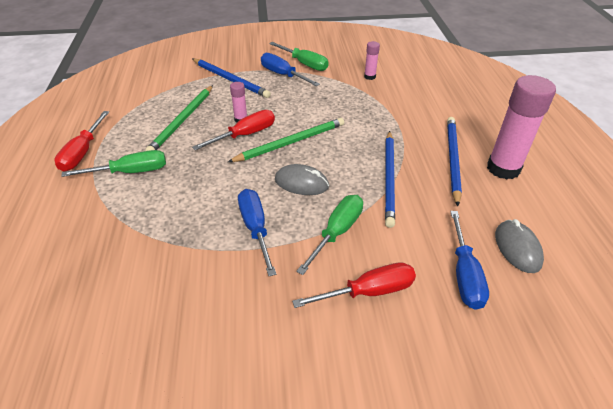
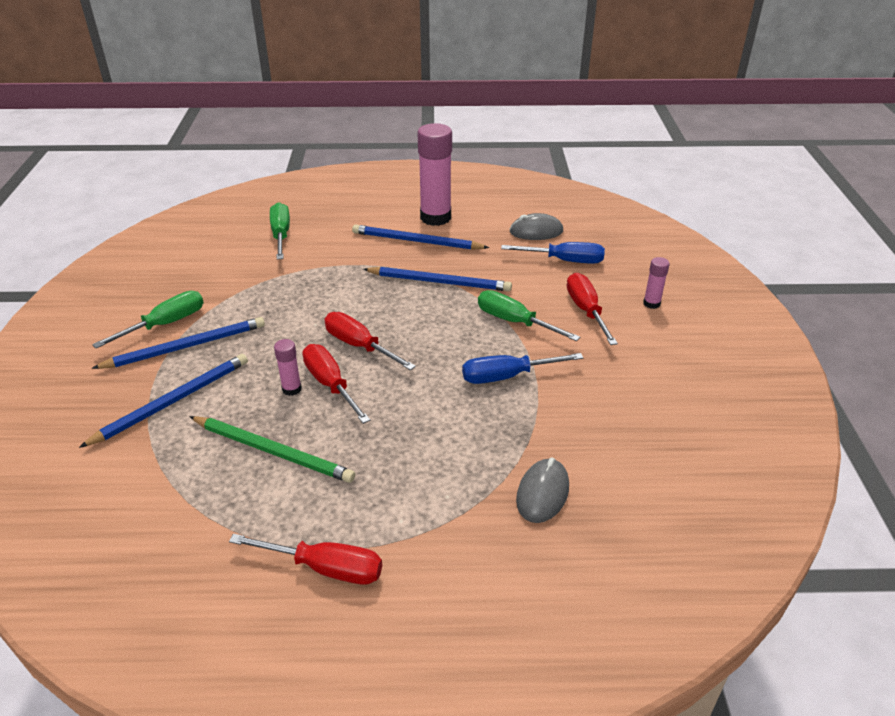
camera: 85 degrees left, 5 degrees down
green screwdriver [61,150,166,177] -> green screwdriver moved to [270,202,290,259]
green pencil [228,118,344,162] -> red screwdriver [324,312,416,370]
blue screwdriver [261,53,320,86] -> blue pencil [92,317,265,369]
grey mouse [275,164,329,195] -> grey mouse moved to [516,458,569,523]
pink glue stick [364,41,380,80] -> pink glue stick moved to [643,257,670,309]

